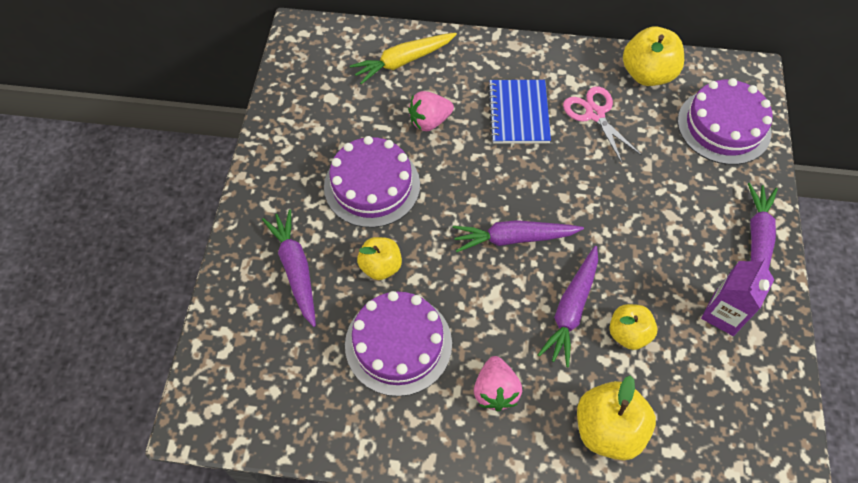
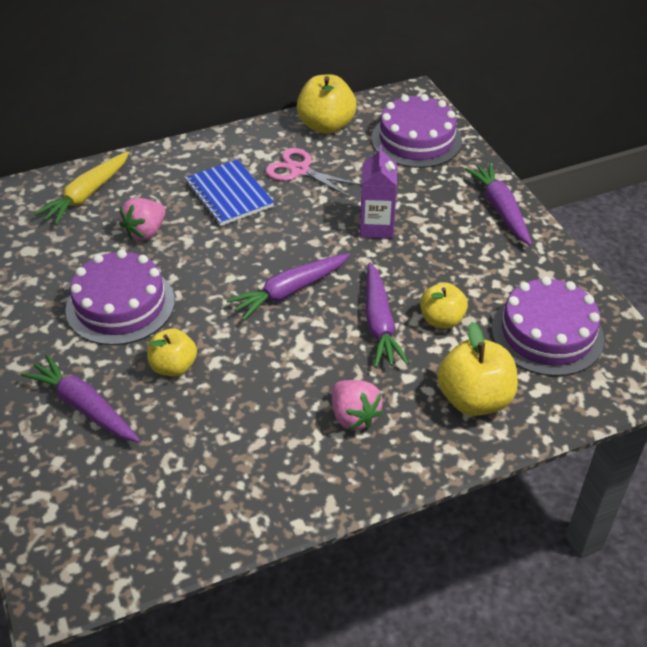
camera: 30 degrees left, 15 degrees down
purple cake [345,291,452,396] -> purple cake moved to [492,276,604,376]
purple carton [701,258,774,336] -> purple carton moved to [360,145,397,239]

